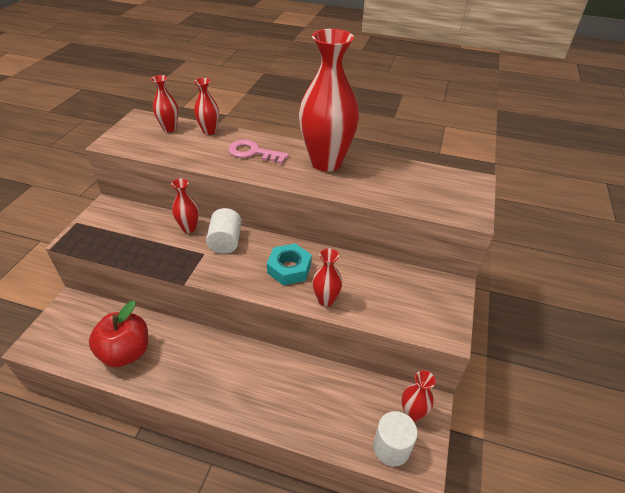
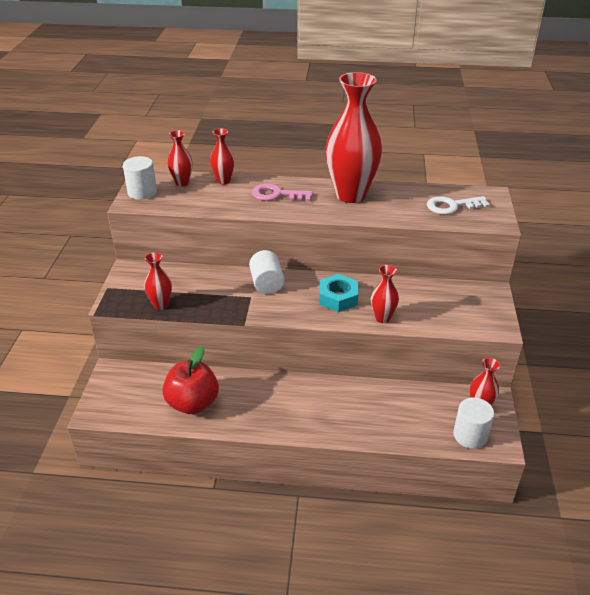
camera: 10 degrees left, 5 degrees down
red vase [171,178,199,233] -> red vase moved to [144,252,172,310]
none -> white cylinder [123,156,157,200]
none -> white key [427,196,490,215]

